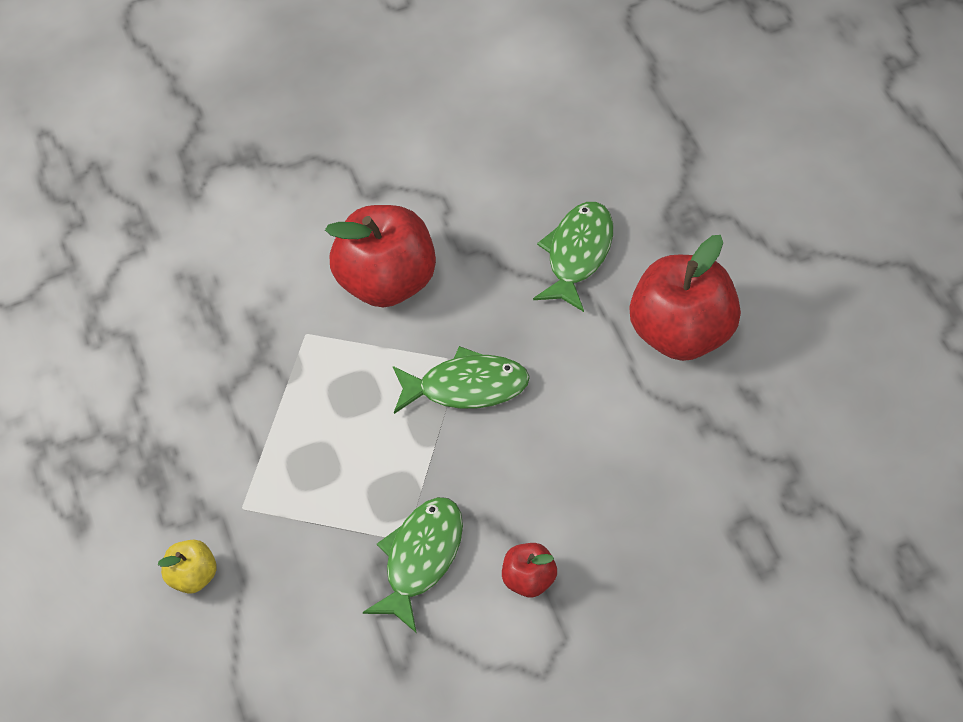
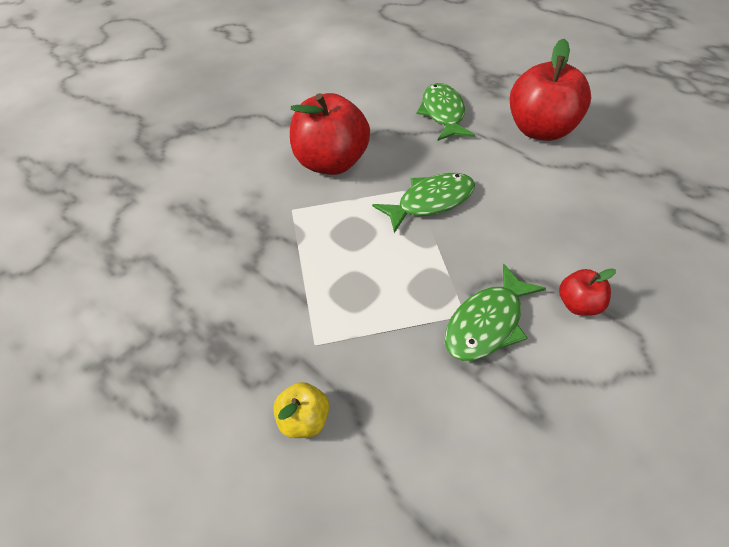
camera: 30 degrees left, 5 degrees down
green fish [363,497,463,633] -> green fish turned 135 degrees counterclockwise [445,263,546,361]

